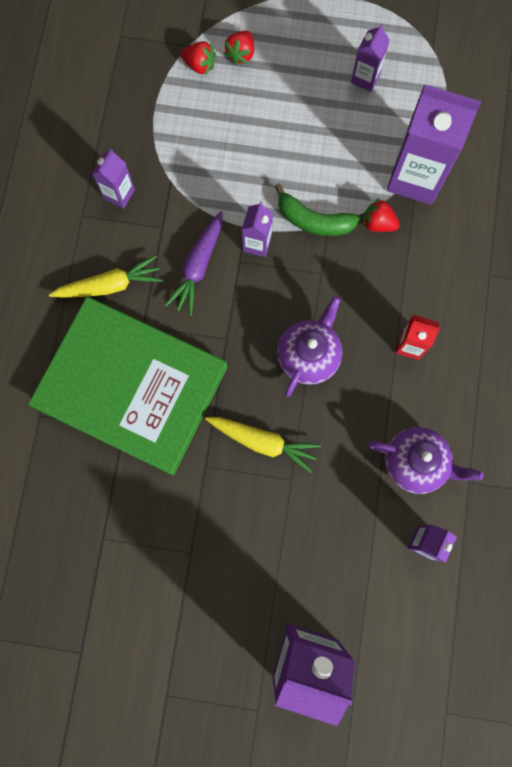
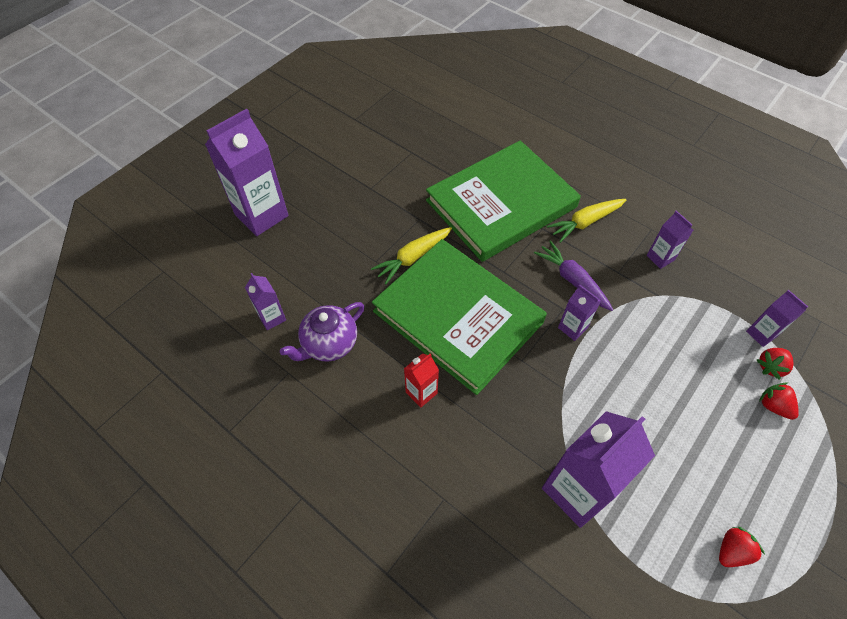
camera: 120 degrees right, 20 degrees down
yellow carrot [49,255,163,297] -> yellow carrot turned 45 degrees clockwise [546,199,626,243]
green banana [274,183,360,236] -> none
purple teapot [277,296,342,397] -> green book [372,239,547,395]
purple carton [351,24,390,92] -> purple carton moved to [746,290,808,347]
red strawberry [363,198,400,232] -> red strawberry moved to [719,526,765,567]

